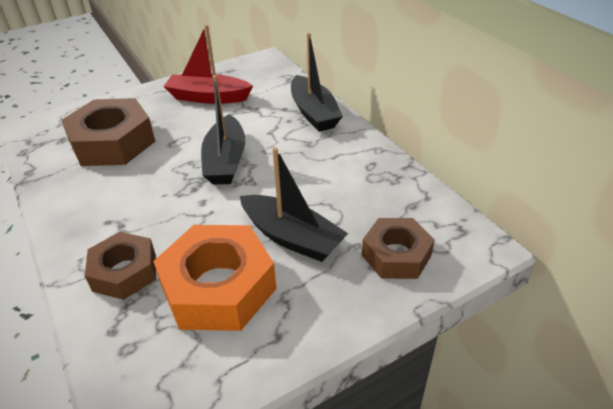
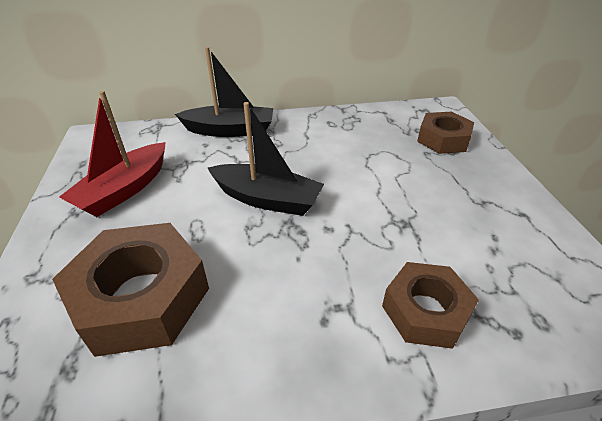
camera: 70 degrees left, 0 degrees up
orange nut [153,225,277,331] -> none
black boat [240,147,348,262] -> none

